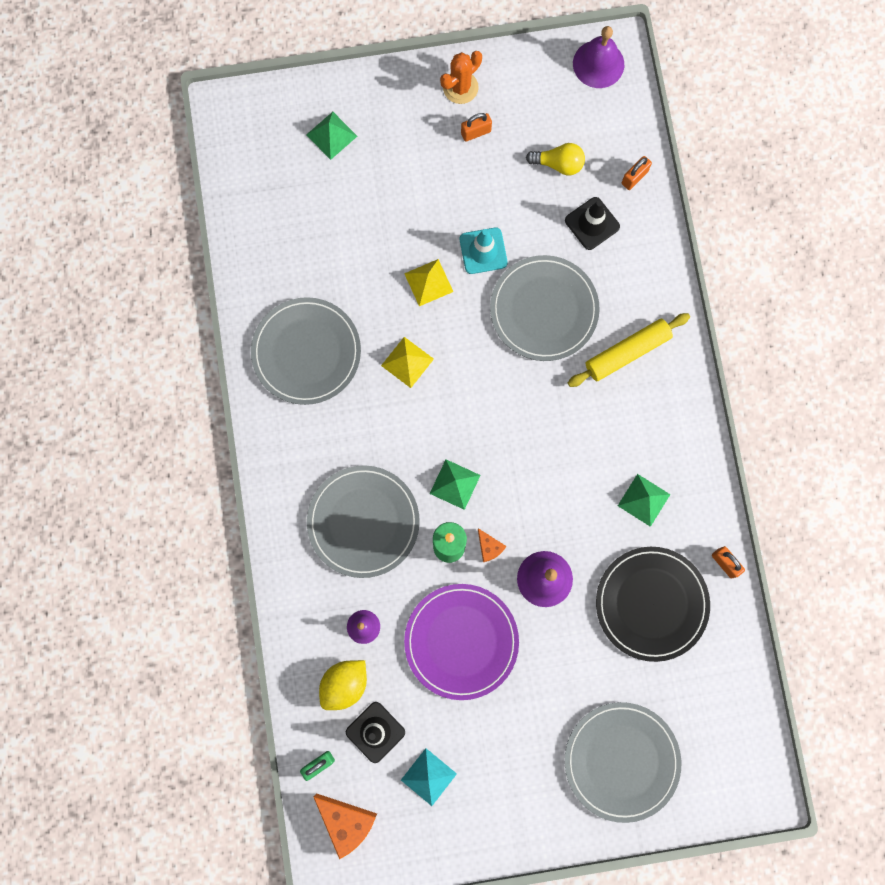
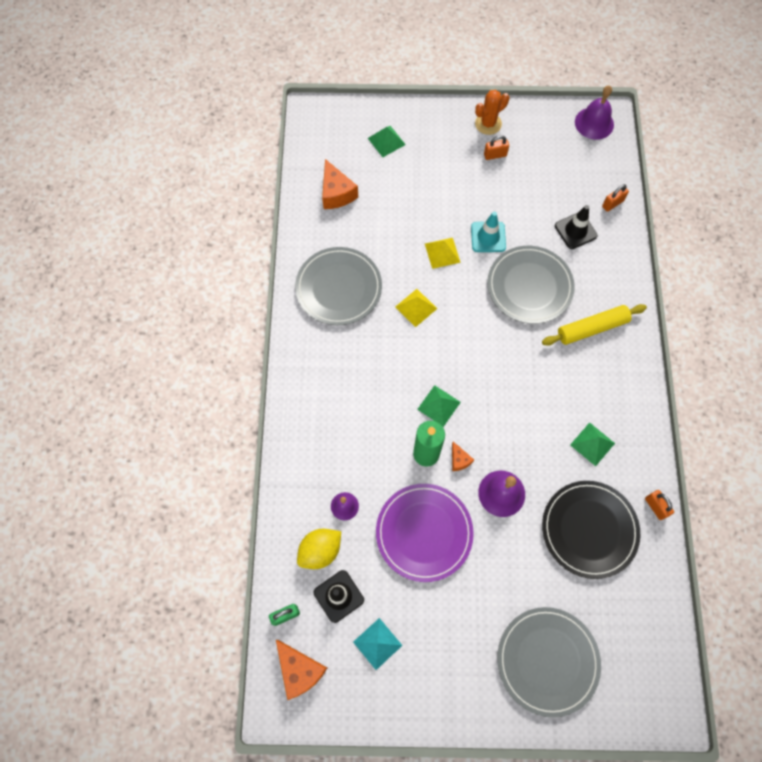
camera: 10 degrees right, 10 degrees down
grey plate [307,465,420,578] -> none
yellow light bulb [526,143,585,175] -> none
none -> orange cheese [322,159,358,209]

